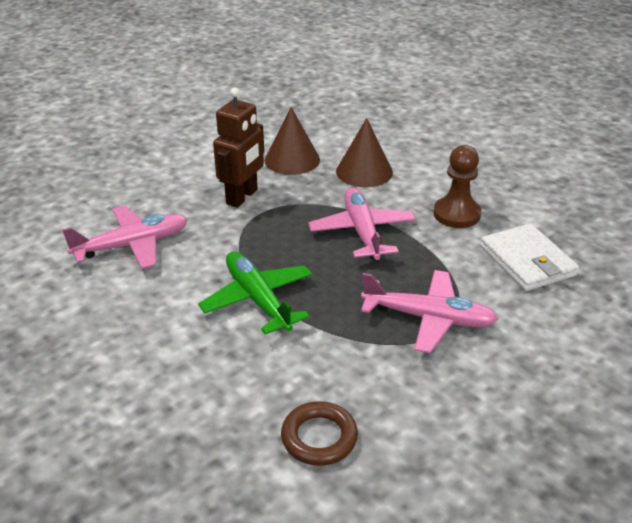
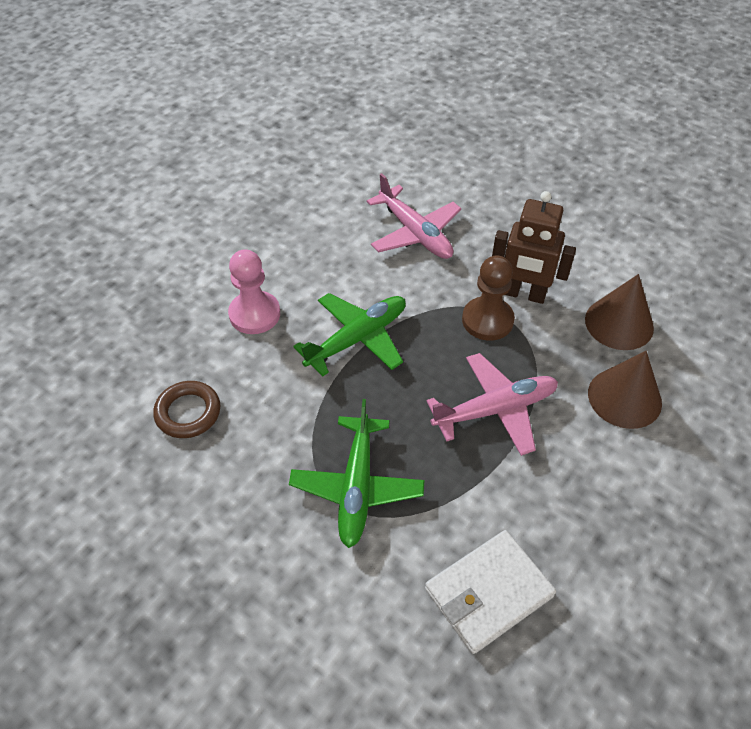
camera: 80 degrees right, 15 degrees up
pink plane [361,270,498,353] -> green plane [289,399,424,548]
brown pawn [433,145,481,228] -> brown pawn moved to [462,256,515,341]
none -> pink pawn [228,249,280,334]

